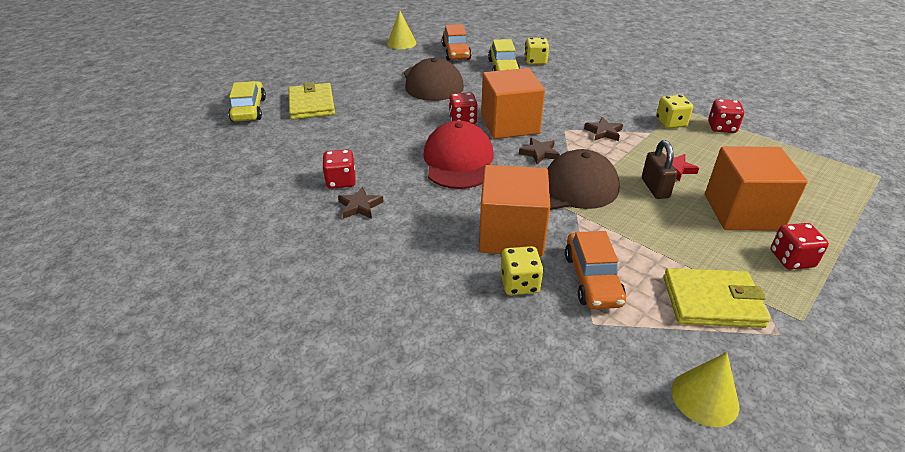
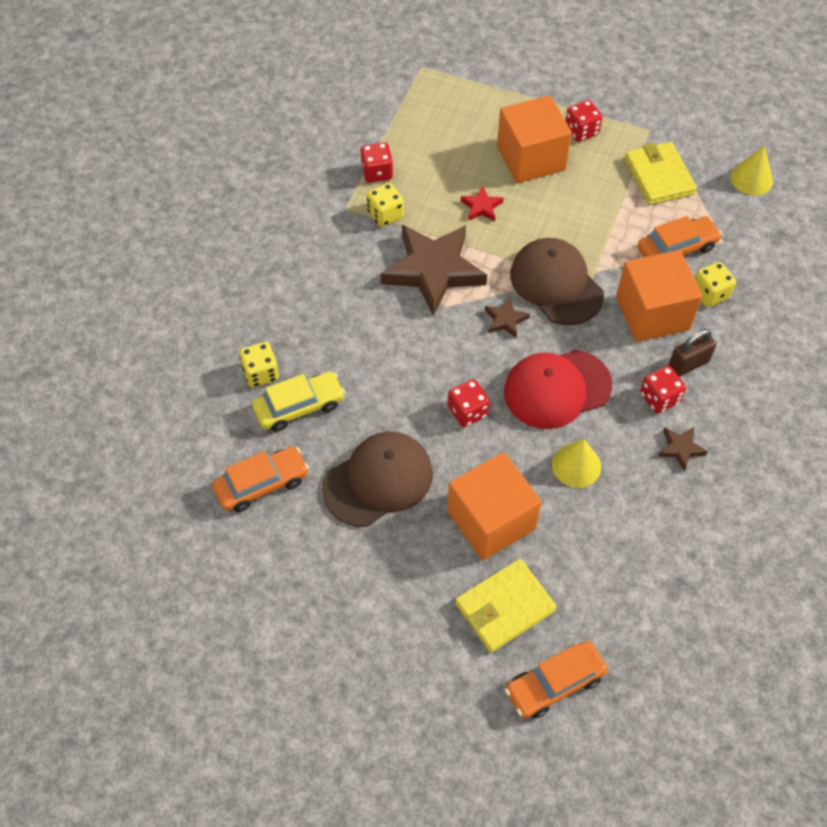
camera: 110 degrees left, 20 degrees up
yellow car [229,81,266,122] -> orange car [505,641,608,718]
red dice [322,149,356,189] -> red dice moved to [640,366,686,414]
yellow cone [387,10,416,49] -> yellow cone moved to [552,439,601,488]
orange cube [481,68,545,139] -> orange cube moved to [447,452,542,560]
brown star [584,117,623,141] -> brown star [380,225,487,316], size x2.37
brown padlock [642,140,677,199] -> brown padlock moved to [669,329,716,377]

